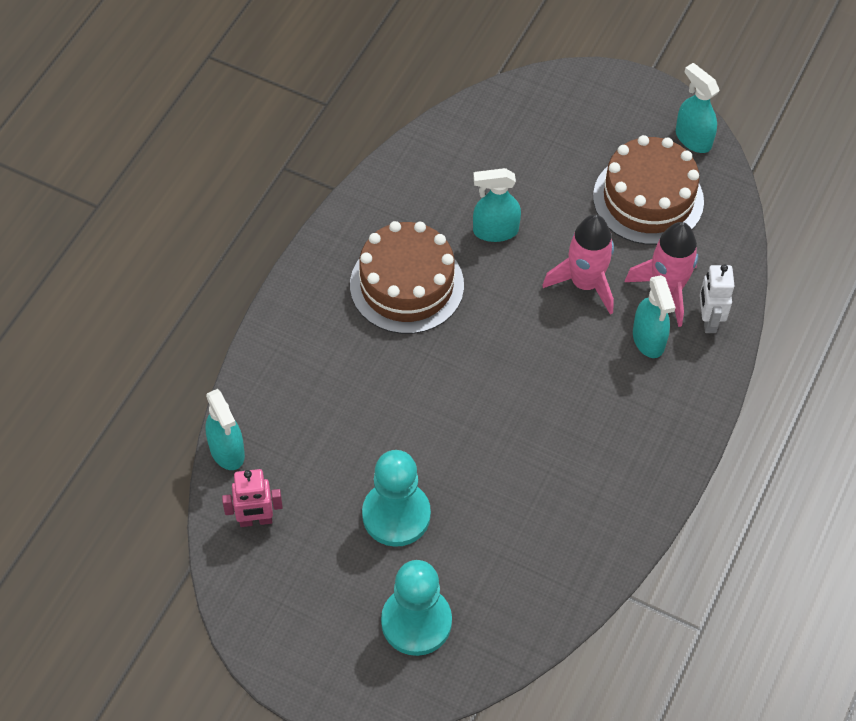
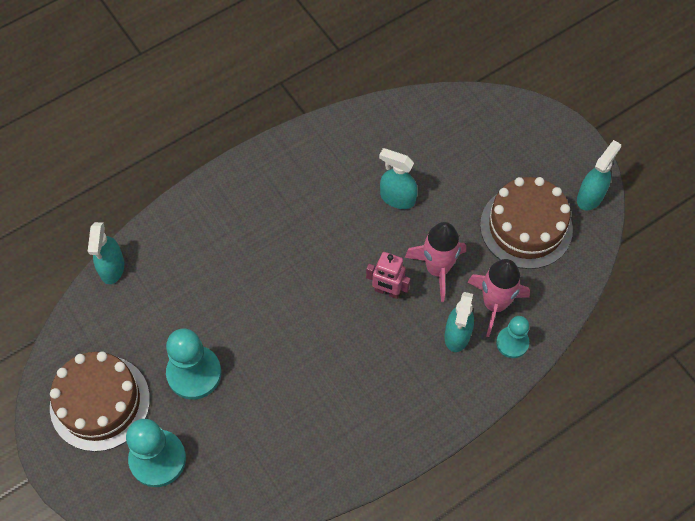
camera: 30 degrees right, 5 degrees up
pink robot [222,469,283,527] -> pink robot moved to [366,252,411,299]
brown cake [350,221,464,334] -> brown cake moved to [50,352,150,452]
turquoise spray bottle [676,63,719,153] -> turquoise spray bottle turned 45 degrees clockwise [577,140,621,211]
white robot [700,264,735,333] -> turquoise pawn [496,316,529,358]

